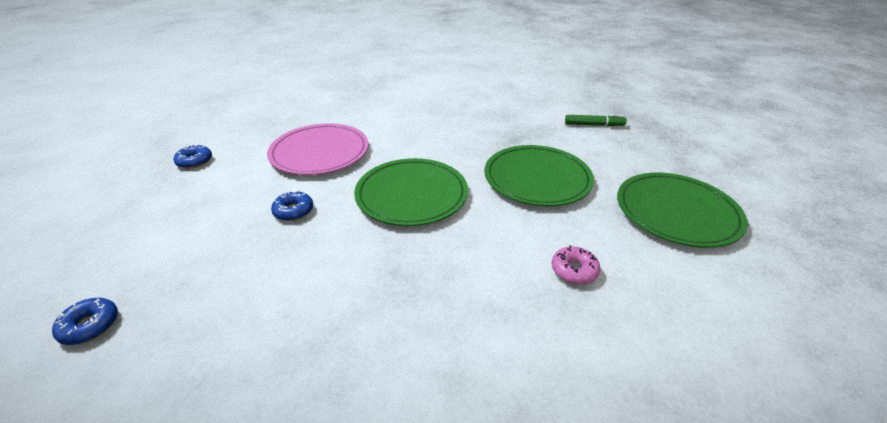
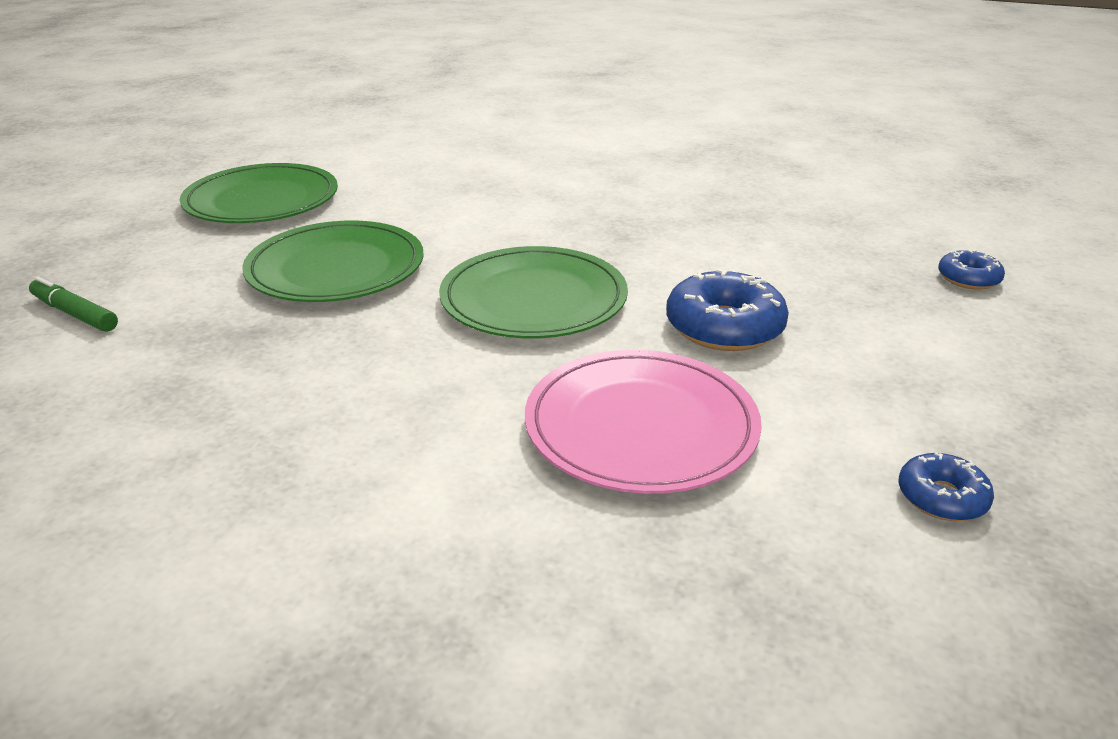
camera: 150 degrees left, 5 degrees down
blue donut [271,191,313,221] -> blue donut [666,269,789,351], size x1.78
pink donut [551,245,601,285] -> none

